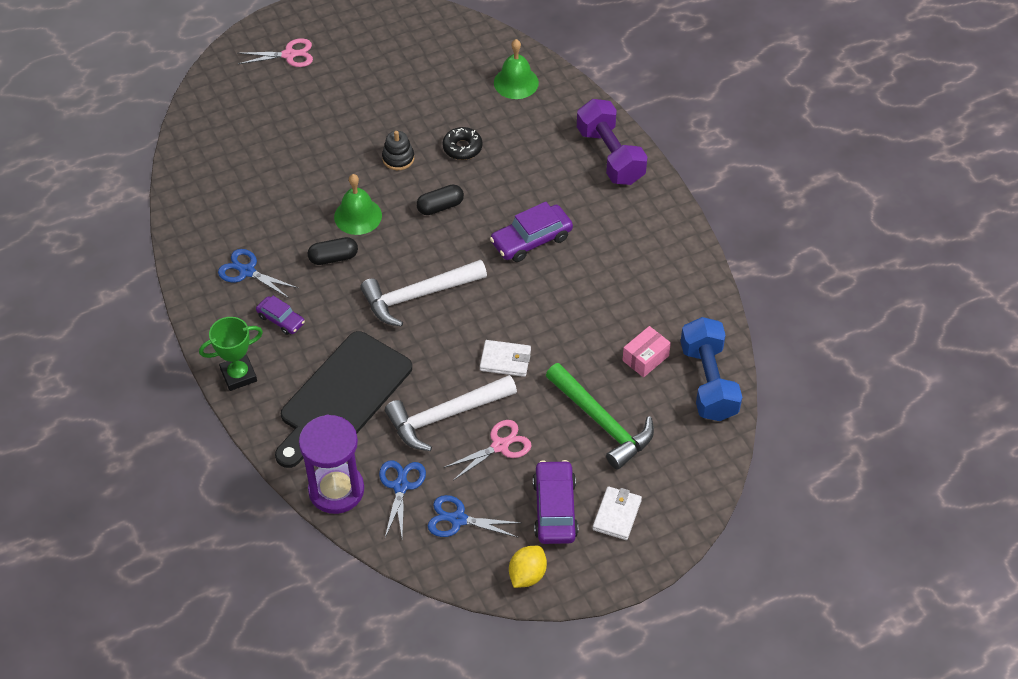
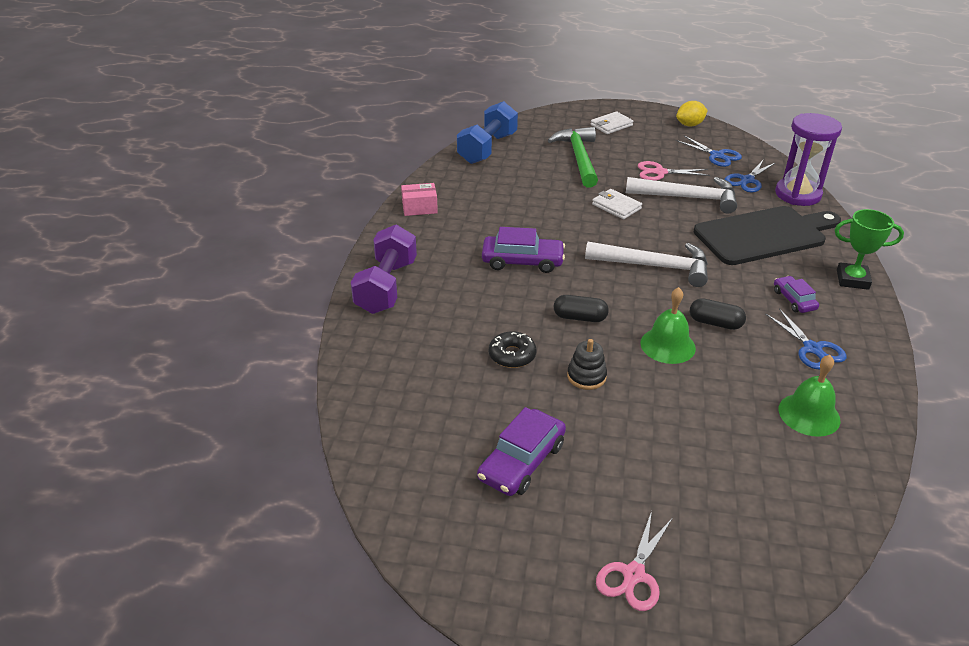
camera: 145 degrees left, 15 degrees down
pink scissors [238,38,313,67] -> pink scissors turned 90 degrees counterclockwise [596,511,673,611]
green bell [494,39,539,99] -> green bell moved to [778,355,840,437]
purple car [533,460,578,544] -> purple car moved to [477,407,566,496]
pink box [622,326,671,377] -> pink box moved to [401,183,438,216]

